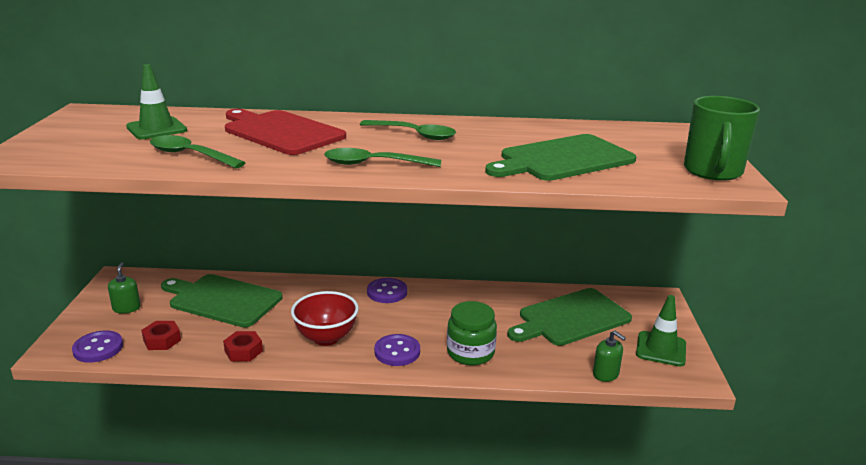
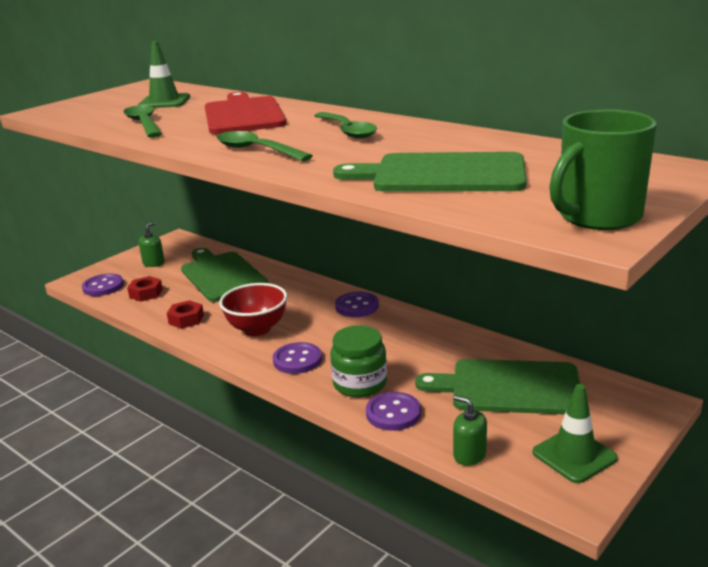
camera: 40 degrees right, 0 degrees up
green soap dispenser [593,331,626,382] -> green soap dispenser turned 135 degrees clockwise [453,395,487,466]
none -> purple button [366,392,421,431]

